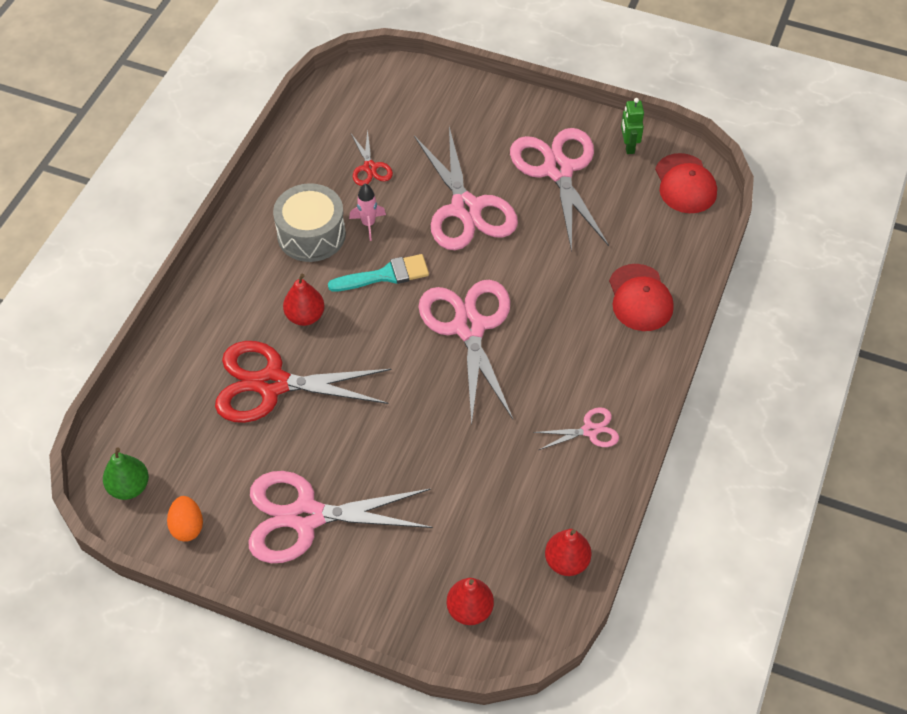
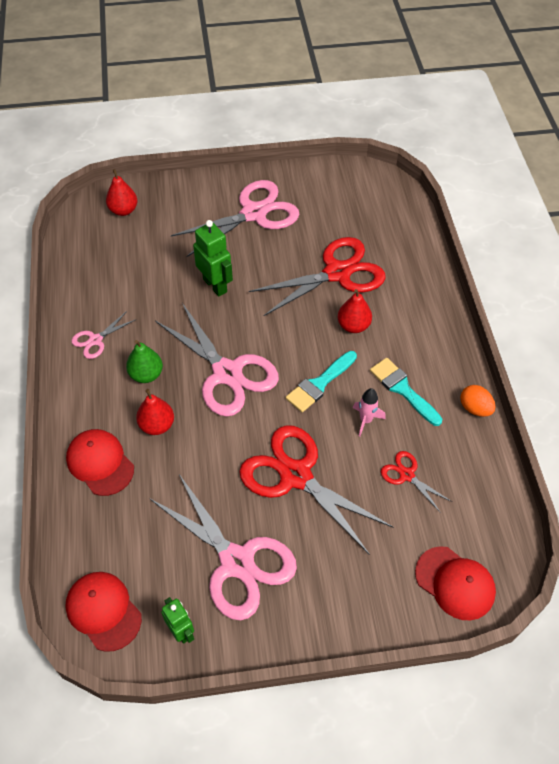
camera: 150 degrees right, 0 degrees up
green pear [103,447,149,500] -> green pear moved to [126,340,163,383]
orange egg [167,496,203,542] -> orange egg moved to [461,385,495,417]
grey drum [273,183,346,262] -> turquoise brush [370,358,442,426]
pink scissors [414,127,518,250] -> red scissors [239,425,394,555]
red pear [545,529,592,576] -> red pear moved to [136,389,174,435]
none -> green robot [193,220,233,296]
none -> red cap [415,546,496,620]

